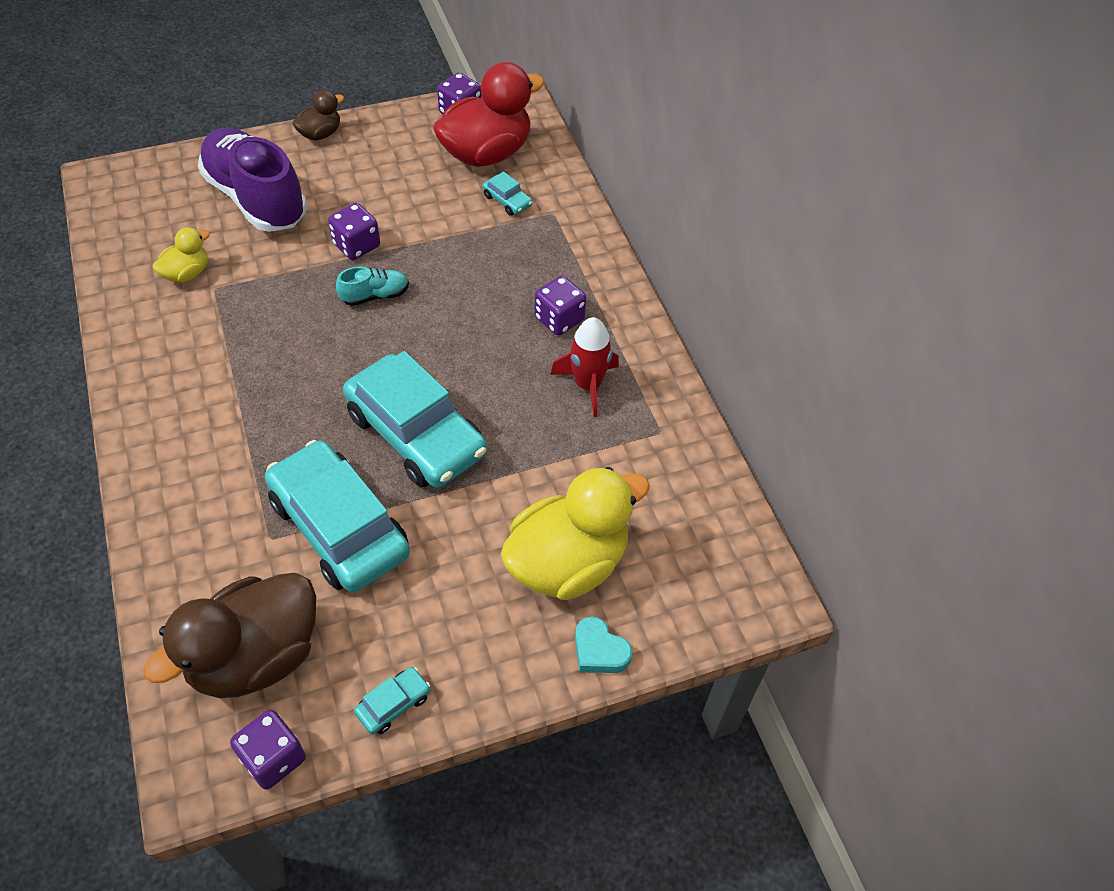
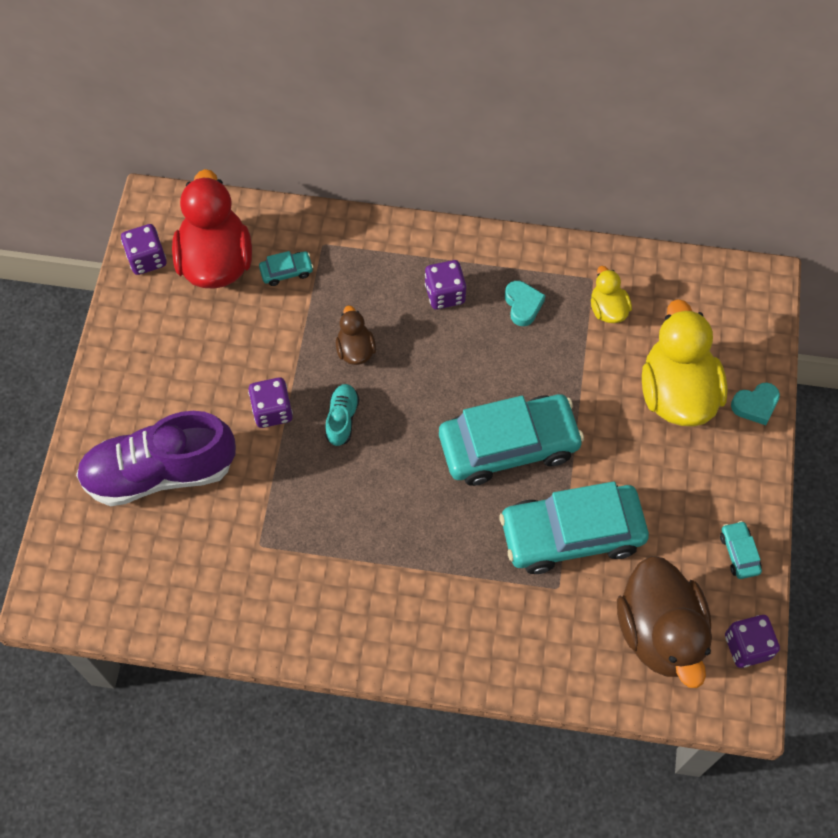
camera: 60 degrees left, 10 degrees up
yellow duck [153,227,210,283] -> yellow duck moved to [591,266,632,323]
brown duck [292,90,344,141] -> brown duck moved to [336,306,376,365]
red rocket [550,317,619,417] -> turquoise heart [505,281,546,326]

